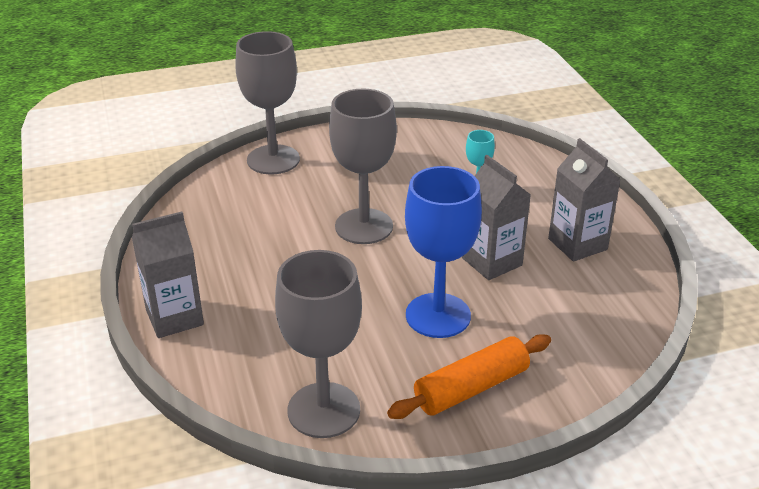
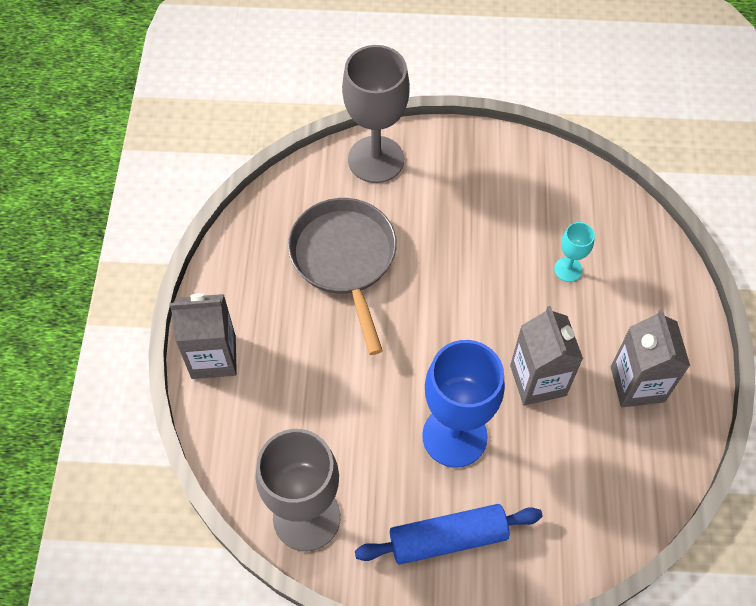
camera: 20 degrees right, 25 degrees up
grey goblet [329,89,397,244] -> none
orange rolling pin [387,334,551,419] -> blue rolling pin [355,504,543,565]
none -> grey pan [288,198,397,355]

